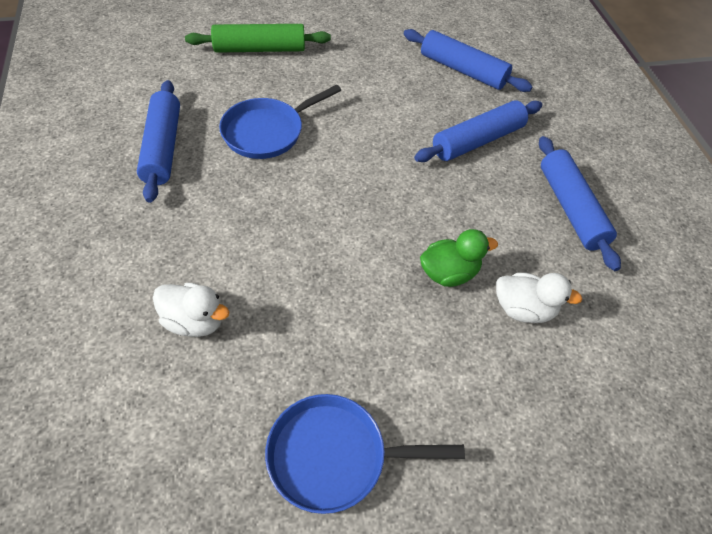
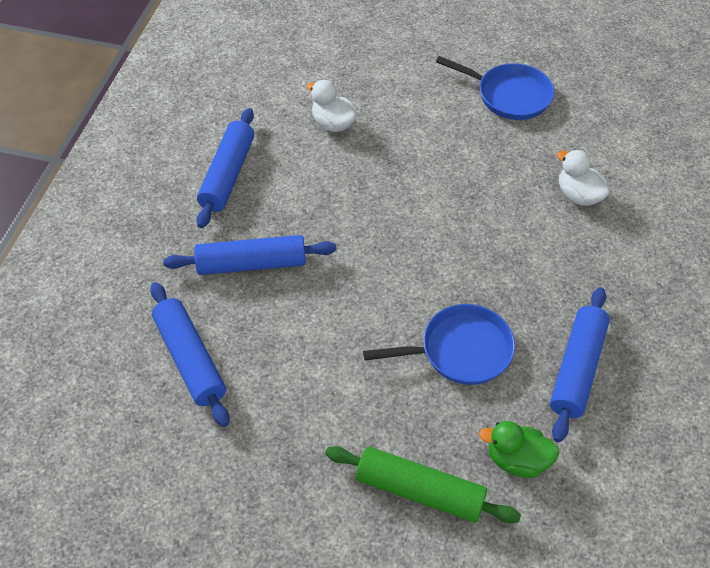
camera: 150 degrees left, 0 degrees up
green duck [420,229,498,287] -> green duck moved to [479,421,559,478]

